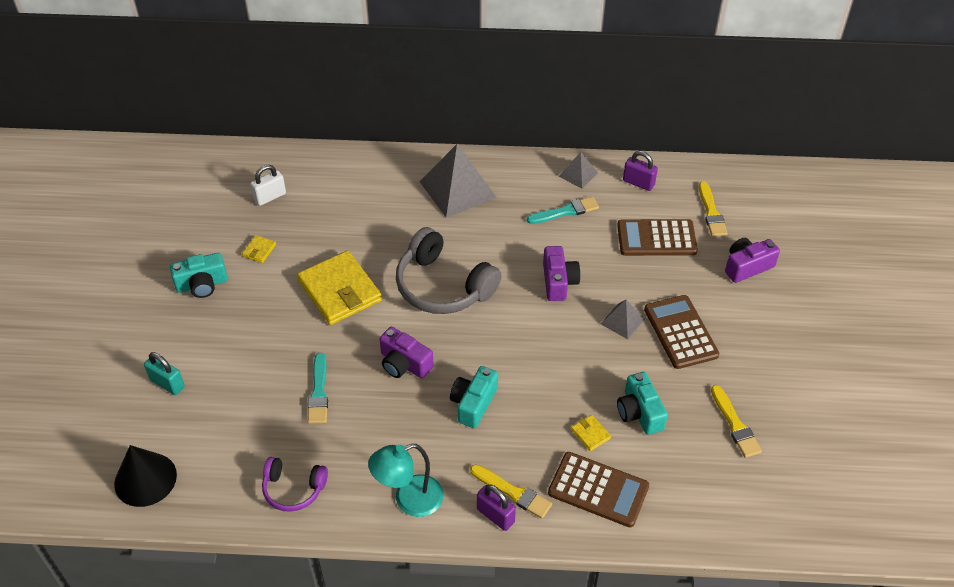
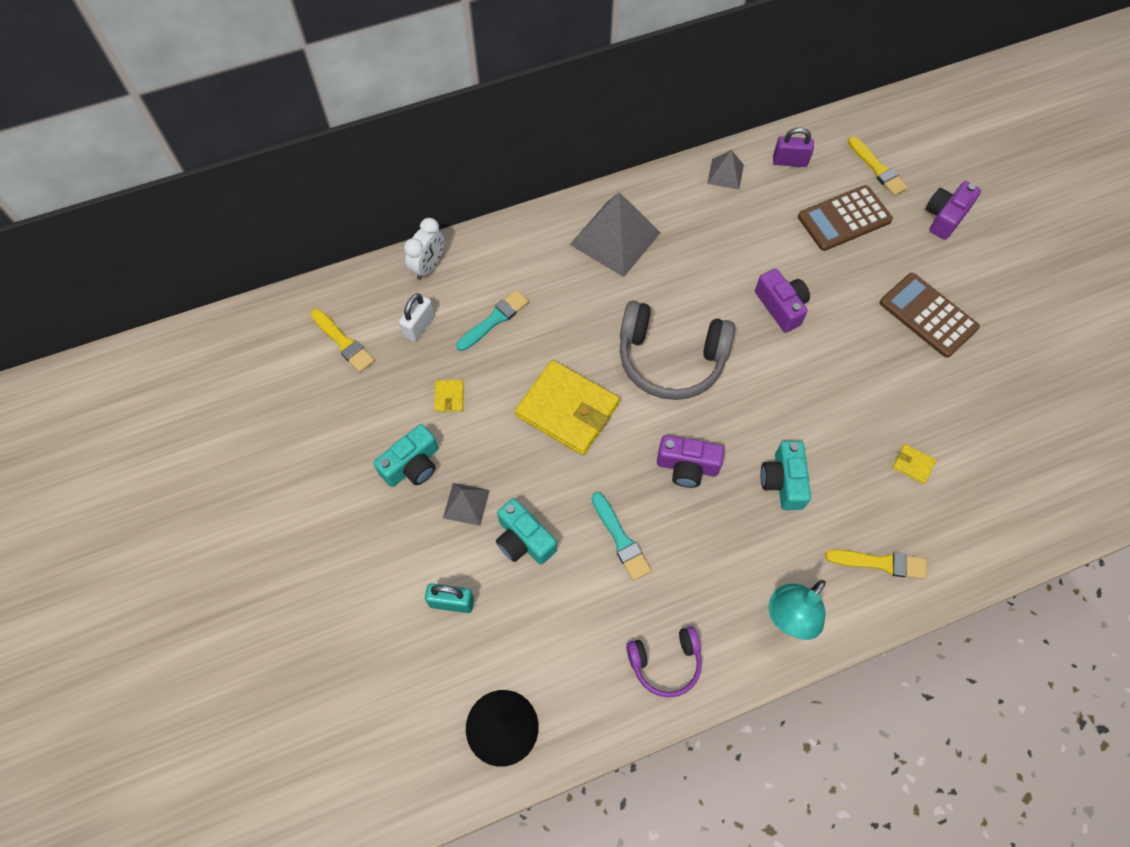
camera: 25 degrees left, 15 degrees up
purple padlock [477,484,516,531] -> none
turquoise brush [527,197,599,224] -> turquoise brush moved to [456,290,529,351]
brown calculator [548,452,649,527] -> none
grey pyramid [601,300,644,339] -> grey pyramid moved to [443,483,490,526]
turquoise camera [617,372,668,435] -> turquoise camera moved to [496,498,557,565]
yellow brush [711,385,762,458] -> yellow brush moved to [311,309,375,372]
none -> white clock [404,218,444,280]

